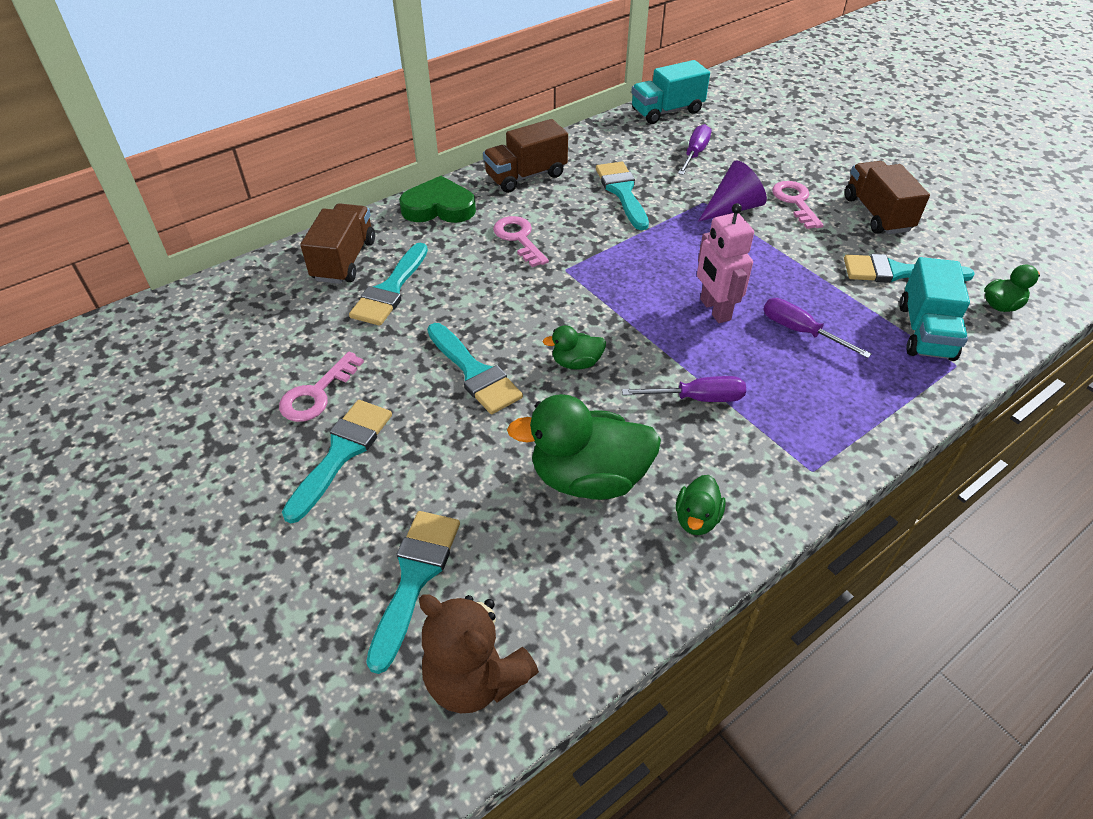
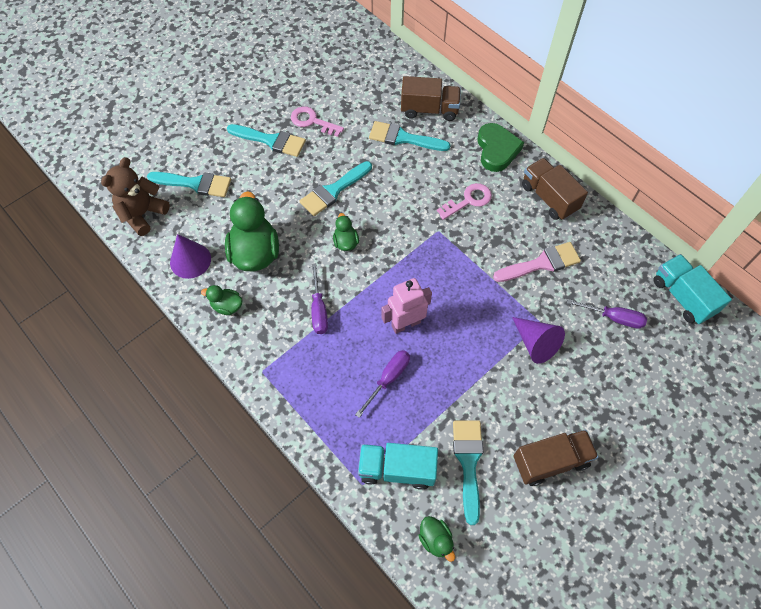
camera: 85 degrees right, 15 degrees up
turquoise brush [596,162,649,230] -> pink brush [493,242,581,282]
pink key [772,181,824,229] -> none
none -> purple cone [170,234,211,279]

